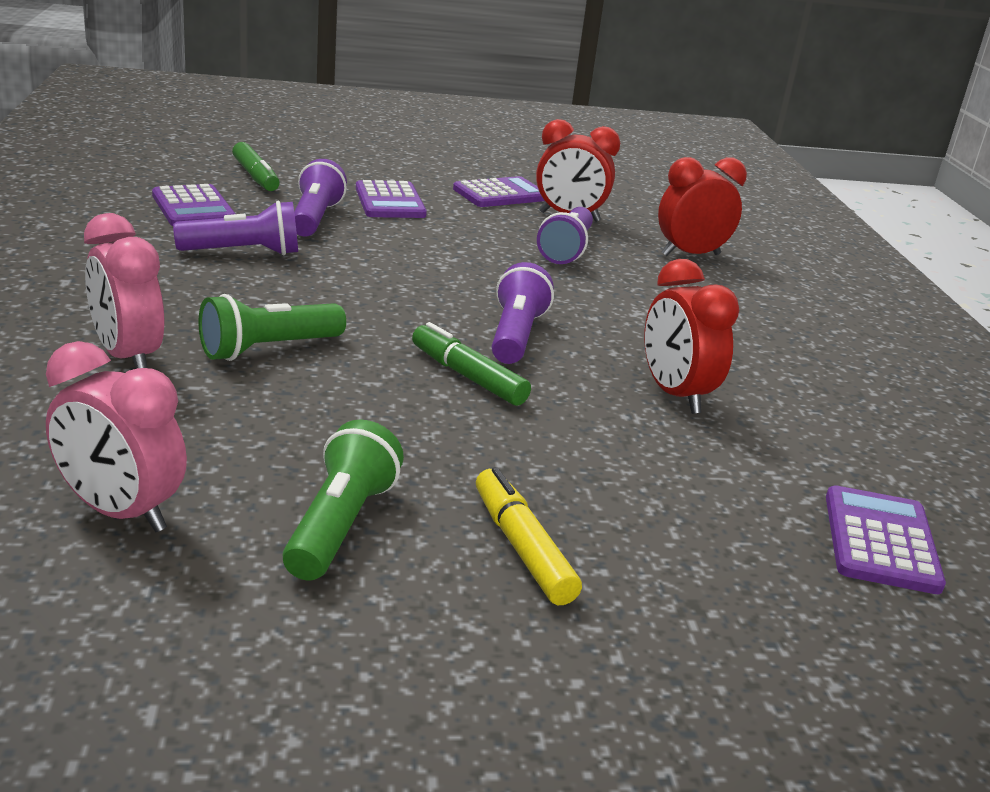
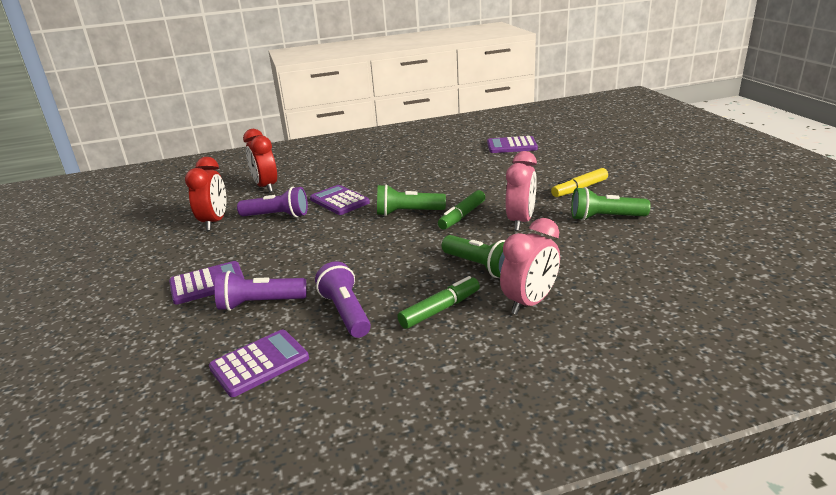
camera: 95 degrees left, 0 degrees up
pink clock [46,341,187,532] -> pink clock moved to [506,151,537,231]
green marker [232,142,280,191] -> green marker moved to [397,276,480,329]
purple calculator [453,176,545,207] -> purple calculator moved to [310,185,370,215]
purple flashlight [492,262,554,364] -> green flashlight [377,184,446,216]
red clock [644,259,739,414] -> none

